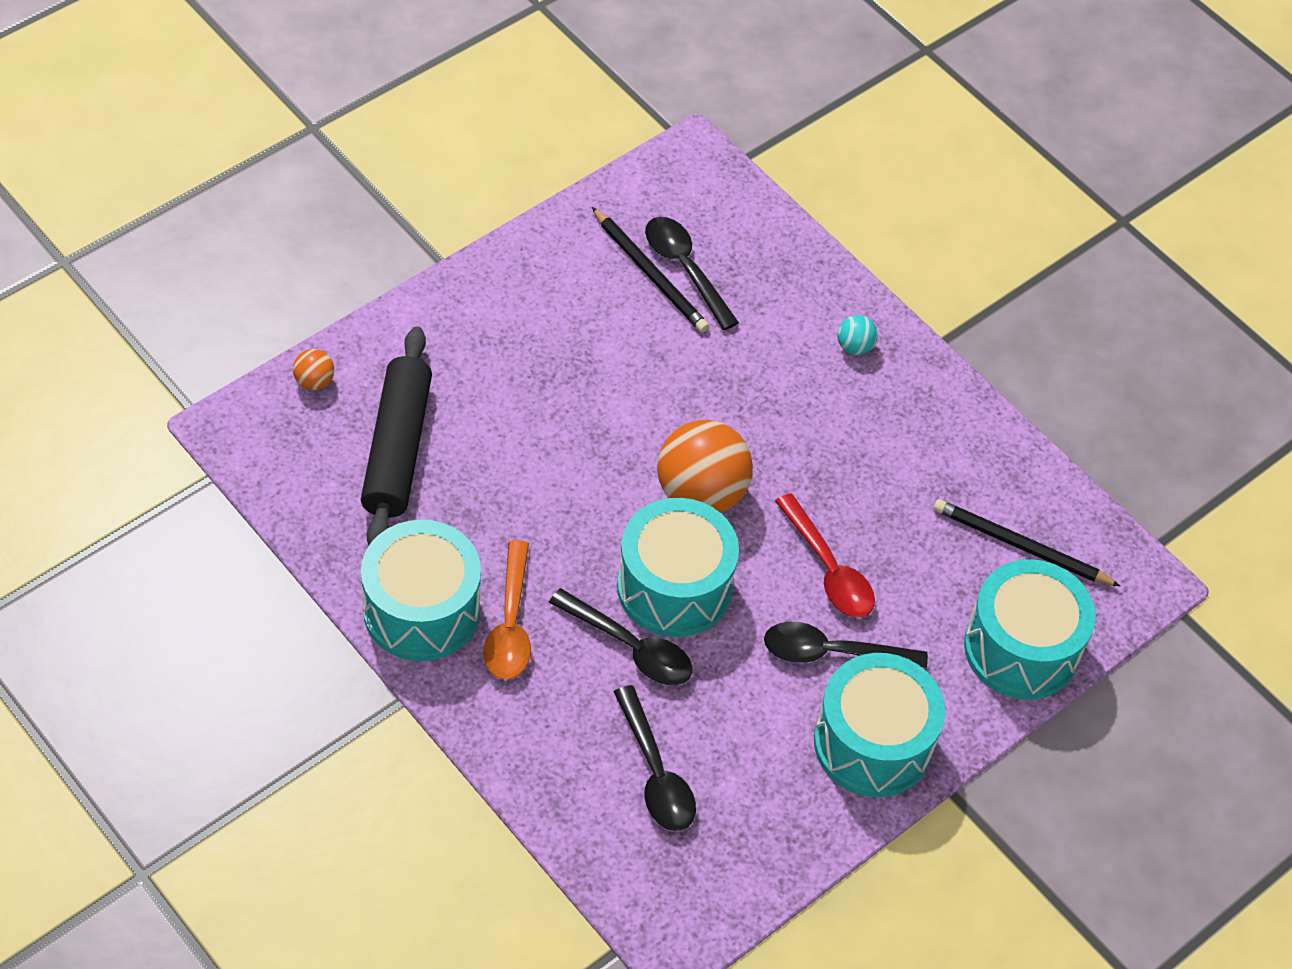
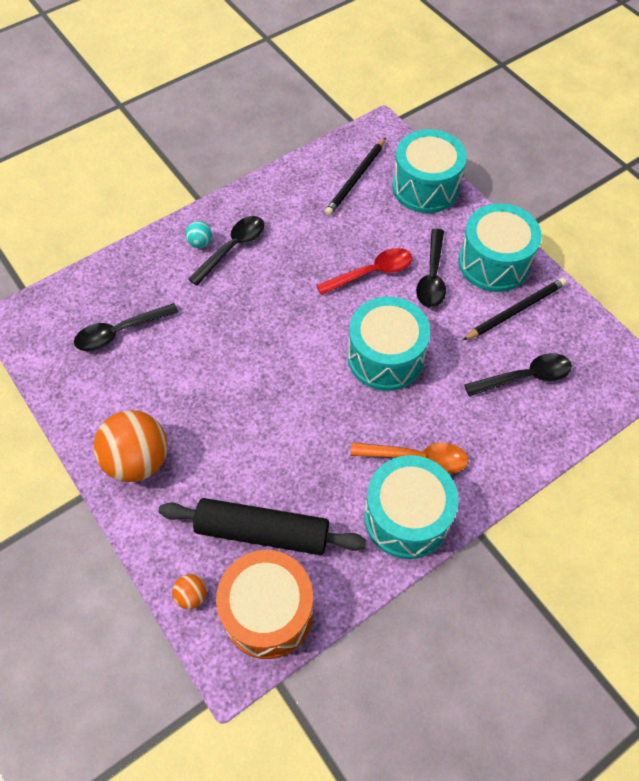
camera: 80 degrees left, 5 degrees up
black spoon [549,588,692,685] -> black spoon moved to [188,216,264,286]
black pencil [592,207,709,333] -> black pencil moved to [462,278,567,341]
orange ball [657,420,753,513] -> orange ball moved to [94,410,168,482]
none -> orange drum [216,550,313,659]

